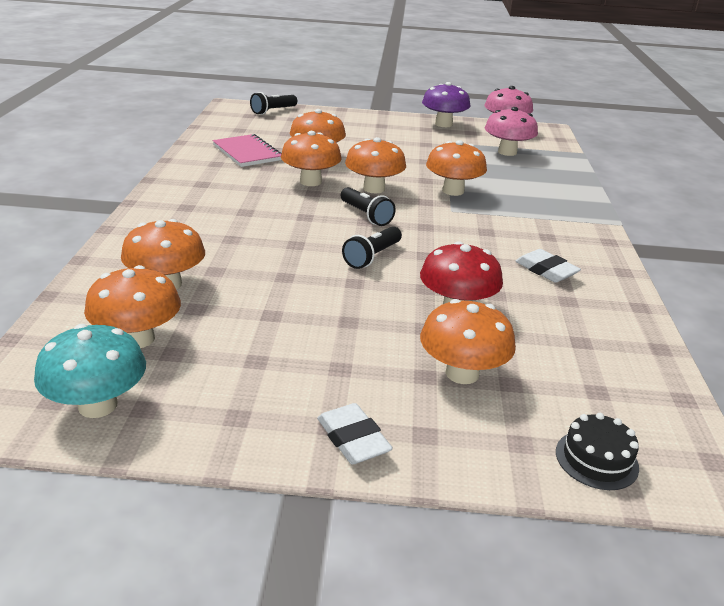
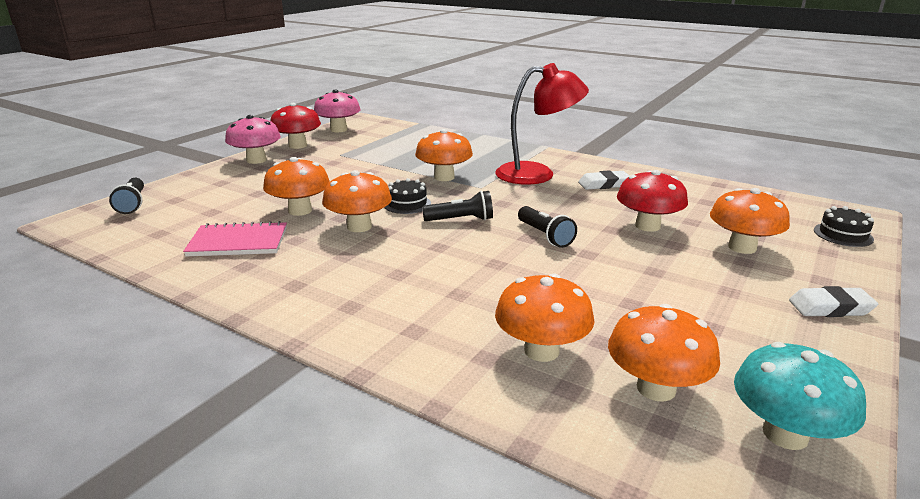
camera: 60 degrees left, 5 degrees down
orange mushroom [345,137,406,193] -> black cake [384,178,431,214]
purple mushroom [422,82,470,127] -> red mushroom [270,103,321,149]
pink mushroom [485,107,538,156] -> pink mushroom moved to [225,115,281,164]
none -> red lamp [495,63,589,185]

